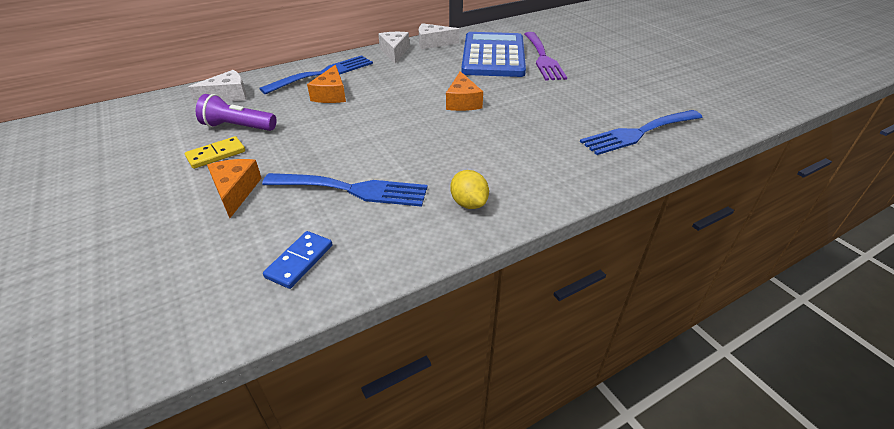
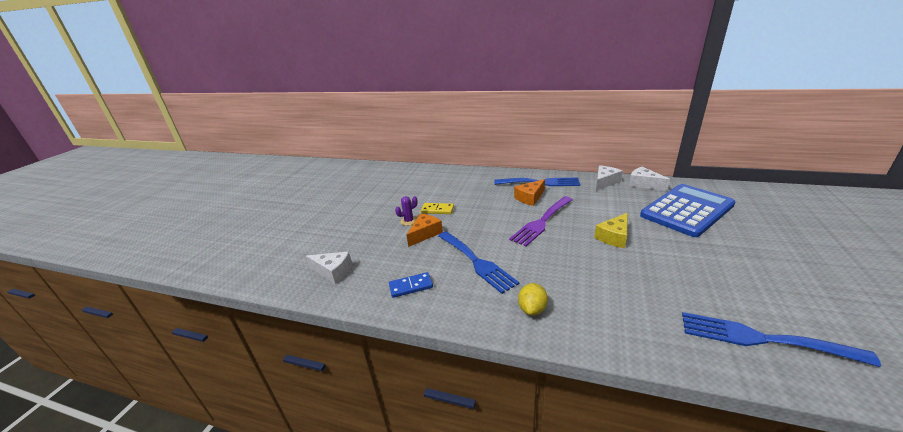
camera: 50 degrees right, 10 degrees down
white cheese [188,70,247,104] -> white cheese moved to [306,252,352,284]
purple flashlight [196,94,277,131] -> none
orange cheese [446,71,483,111] -> yellow cheese [594,213,628,248]
purple fork [524,32,567,80] -> purple fork moved to [509,196,573,246]
none -> purple cactus [395,196,418,226]

